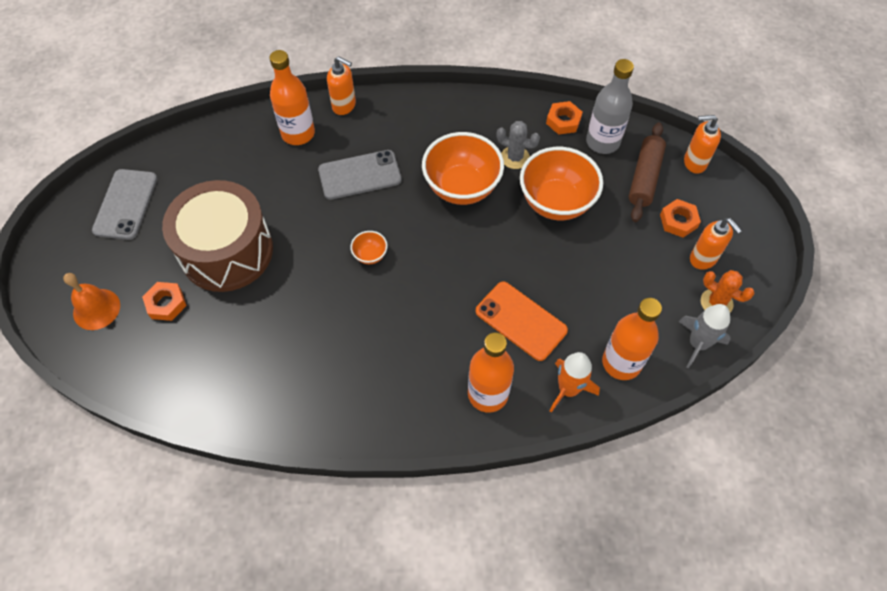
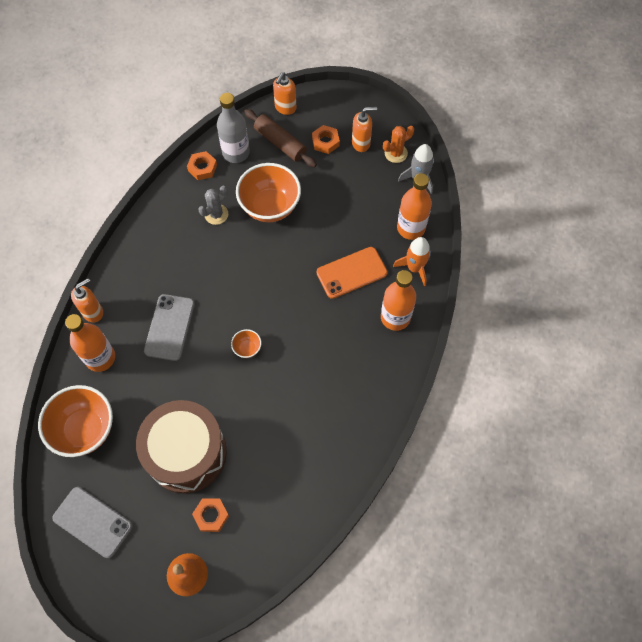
camera: 65 degrees left, 5 degrees up
orange bowl [422,132,504,205] -> orange bowl moved to [38,385,113,457]

